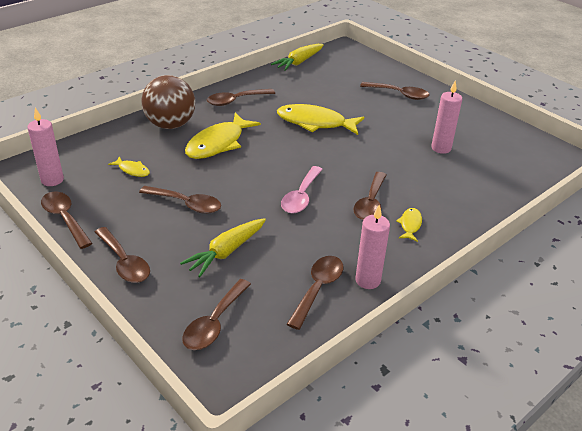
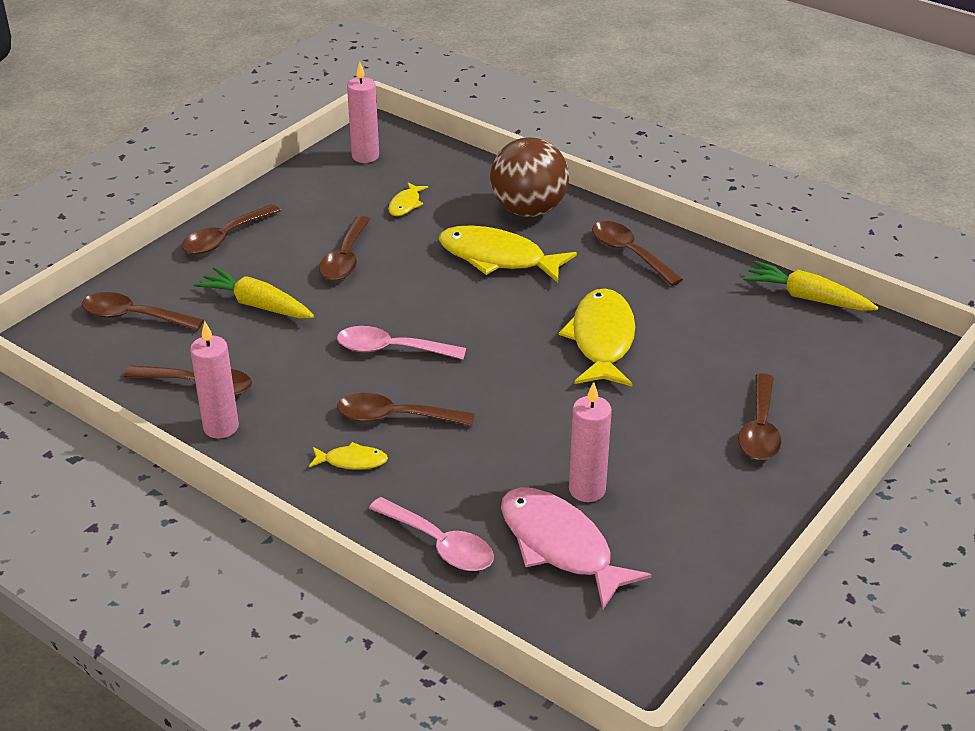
camera: 80 degrees right, 0 degrees up
brown spoon [41,192,93,249] -> none
none -> pink spoon [369,497,494,571]
none -> pink fish [501,487,652,609]

